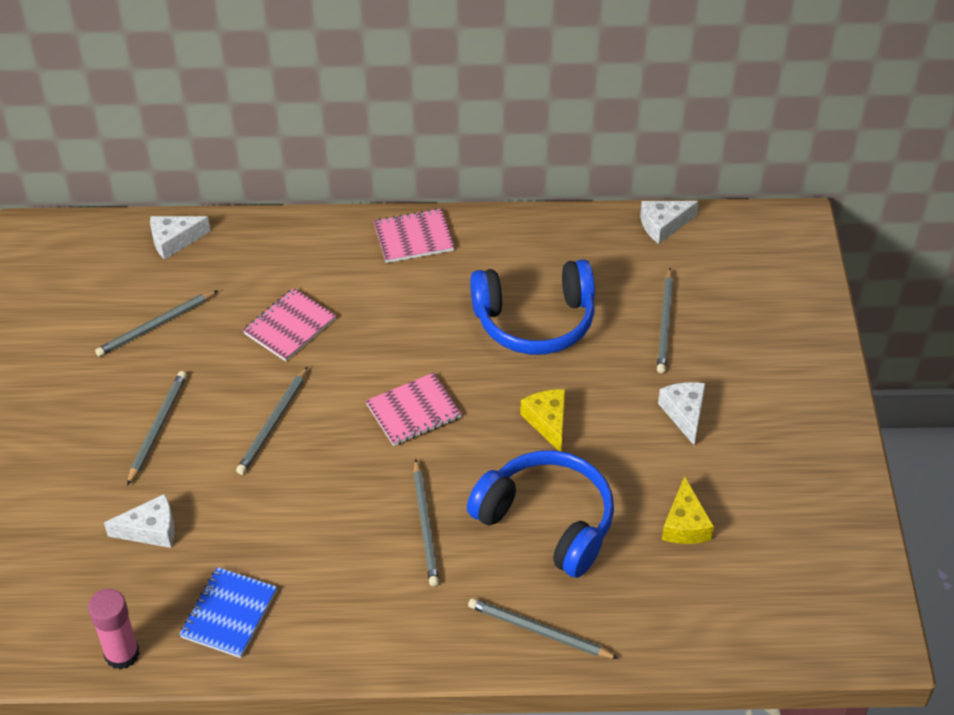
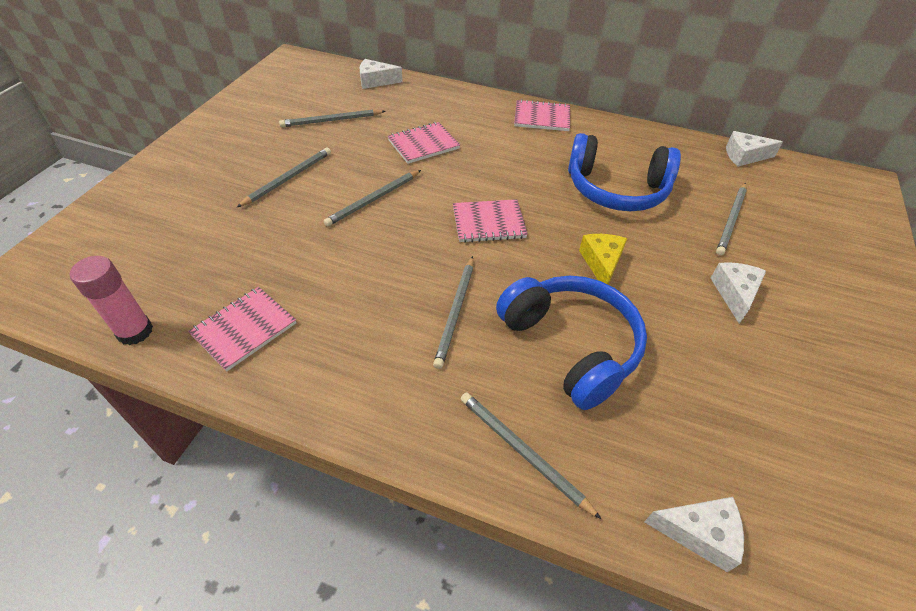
camera: 20 degrees right, 0 degrees up
white cheese [104,494,174,548] -> white cheese moved to [644,497,744,573]
blue notebook [179,567,277,658] -> pink notebook [188,287,296,372]
yellow cheese [662,476,714,544] -> none

